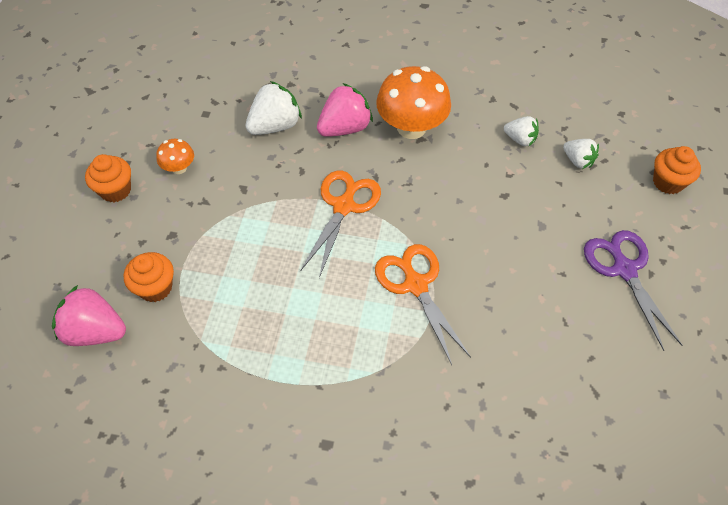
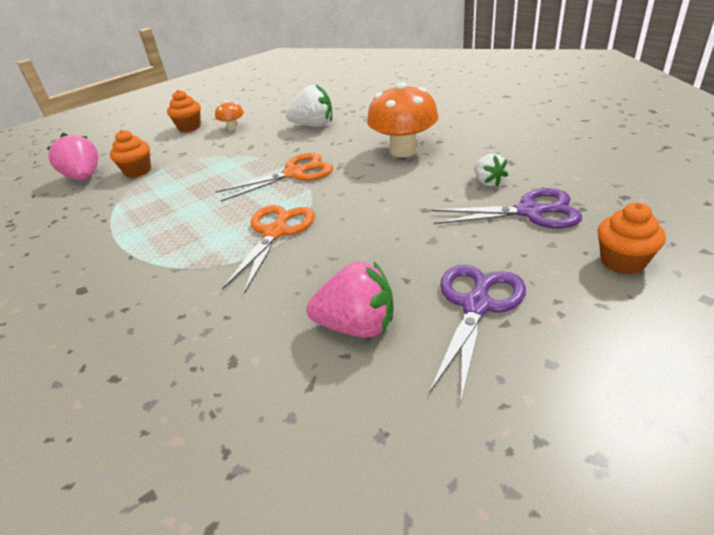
camera: 45 degrees right, 20 degrees down
pink strawberry [317,83,373,137] -> pink strawberry moved to [306,262,394,338]
white strawberry [563,139,599,169] -> purple scissors [431,188,582,228]

